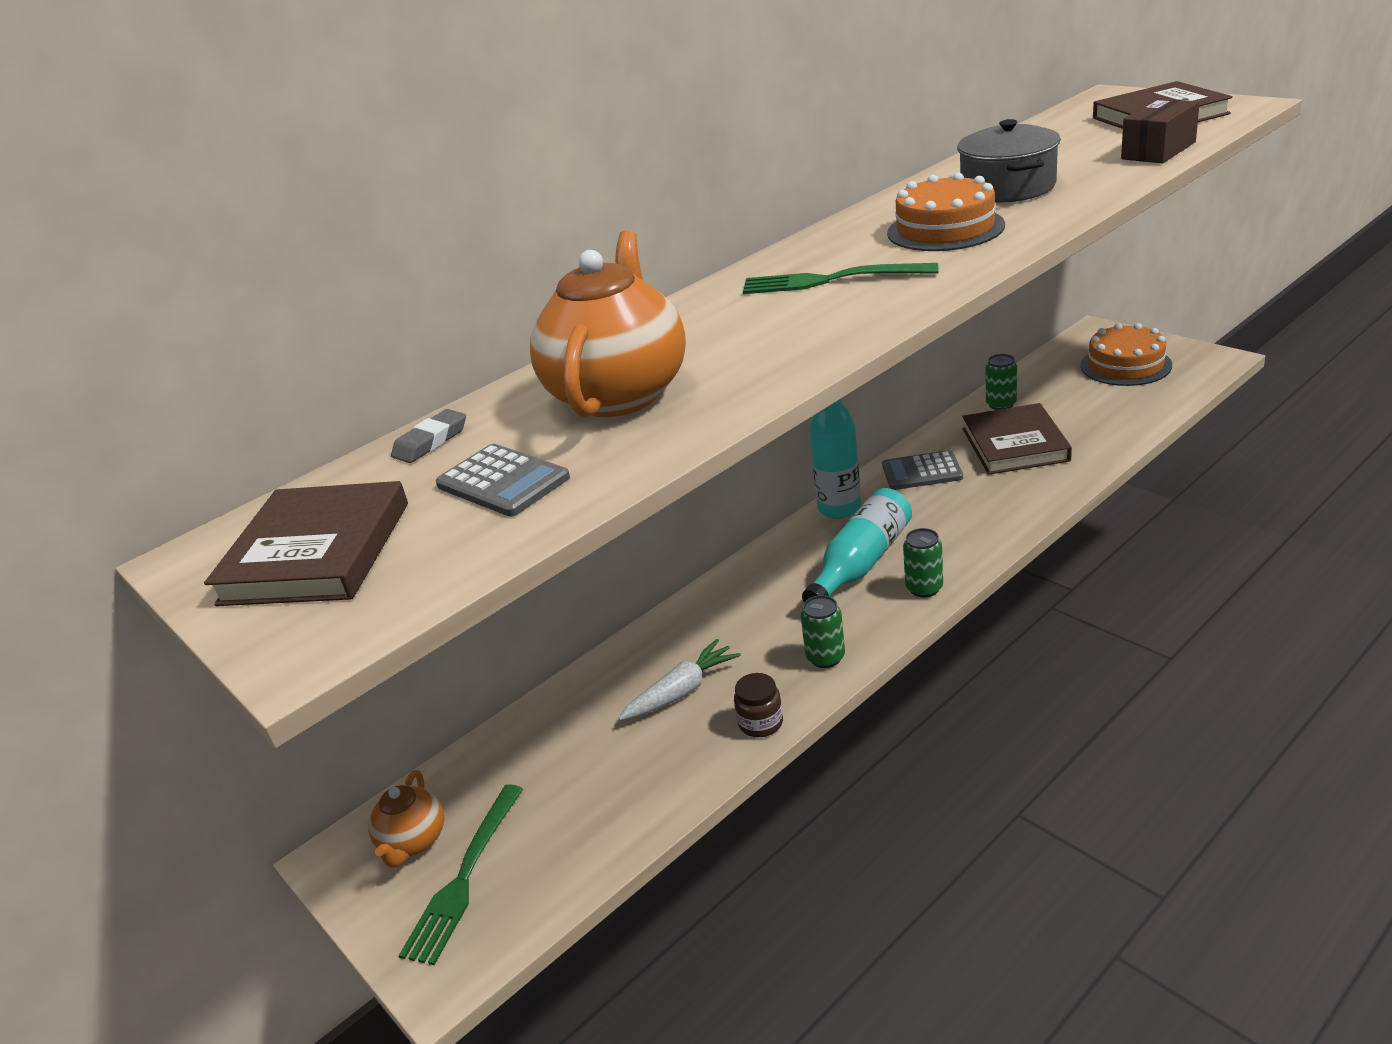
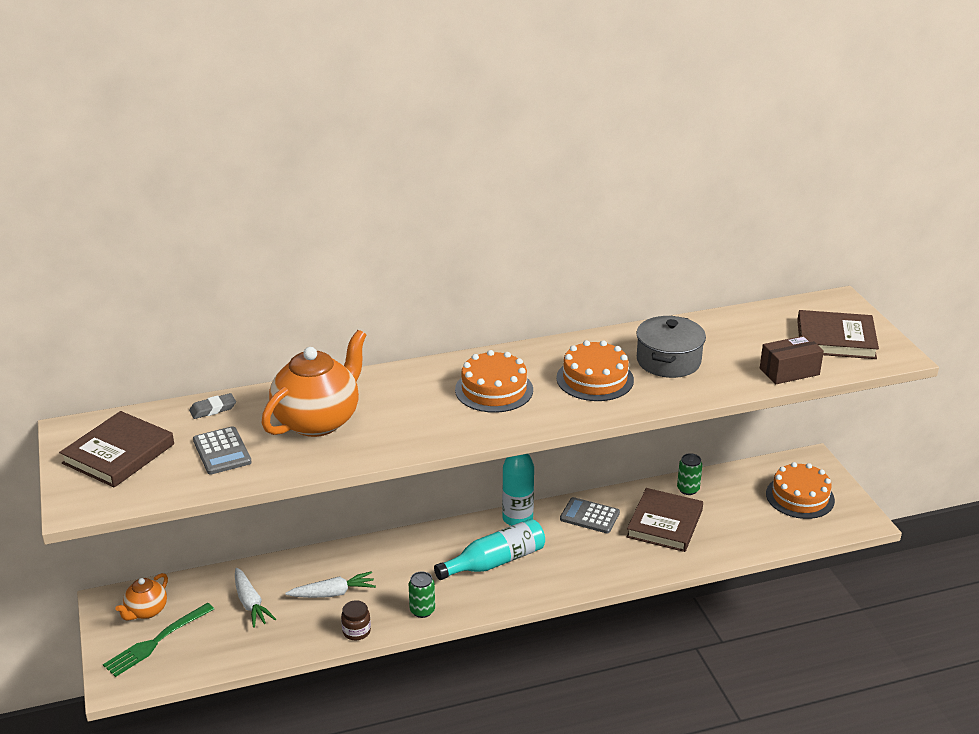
camera: 20 degrees right, 0 degrees up
green fork [743,263,939,294] -> orange cake [455,350,533,413]
green can [903,528,943,598] -> none
none -> white carrot [235,568,276,628]

